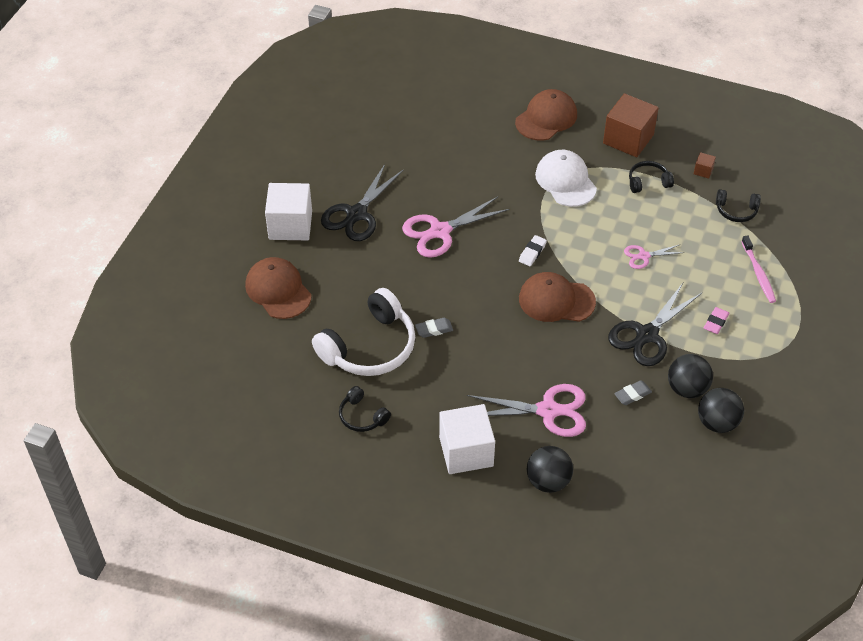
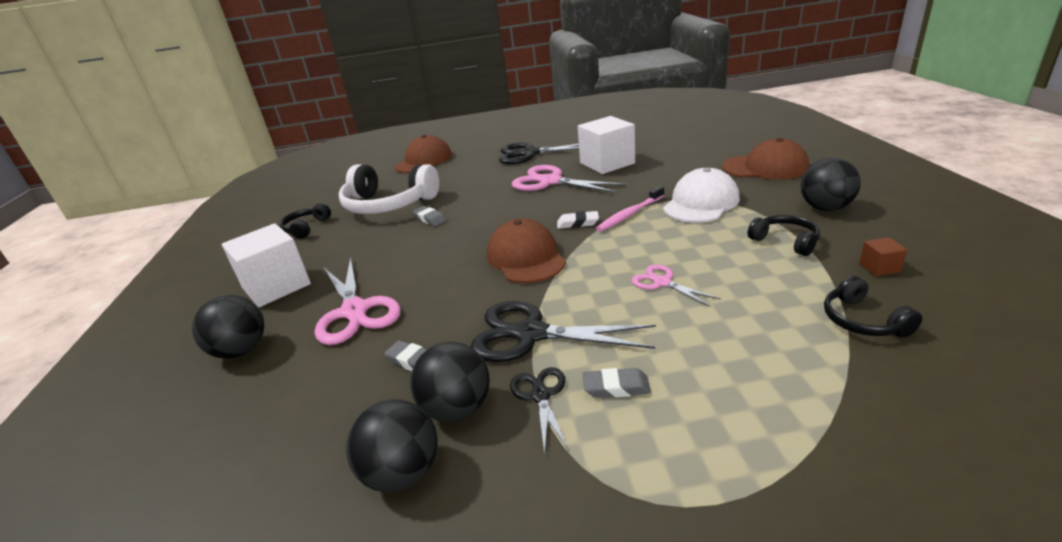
camera: 65 degrees right, 20 degrees down
white cube [265,183,312,240] -> white cube moved to [578,116,635,174]
brown cube [603,93,659,157] -> black ball [801,158,861,211]
pink eraser [704,307,729,334] -> grey eraser [583,368,651,398]
pink toothbrush [741,236,776,303] -> pink toothbrush moved to [596,186,665,232]
none -> black scissors [510,367,569,454]

